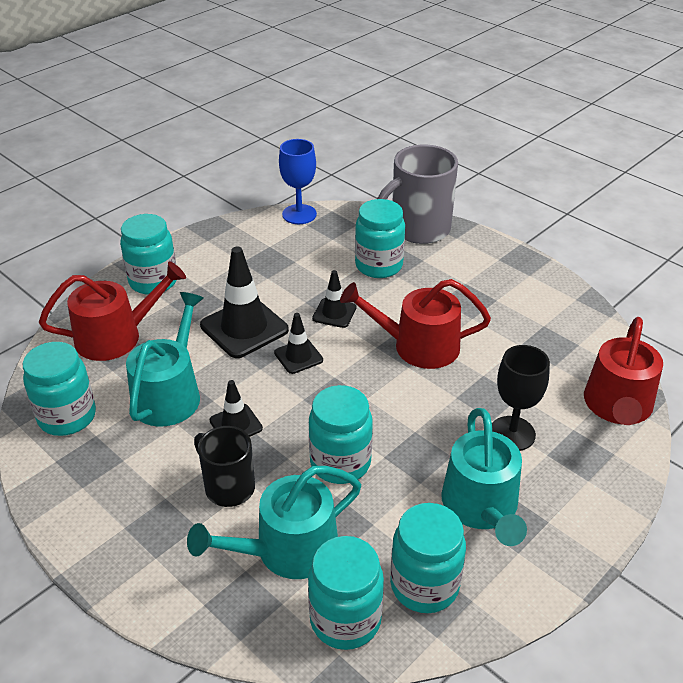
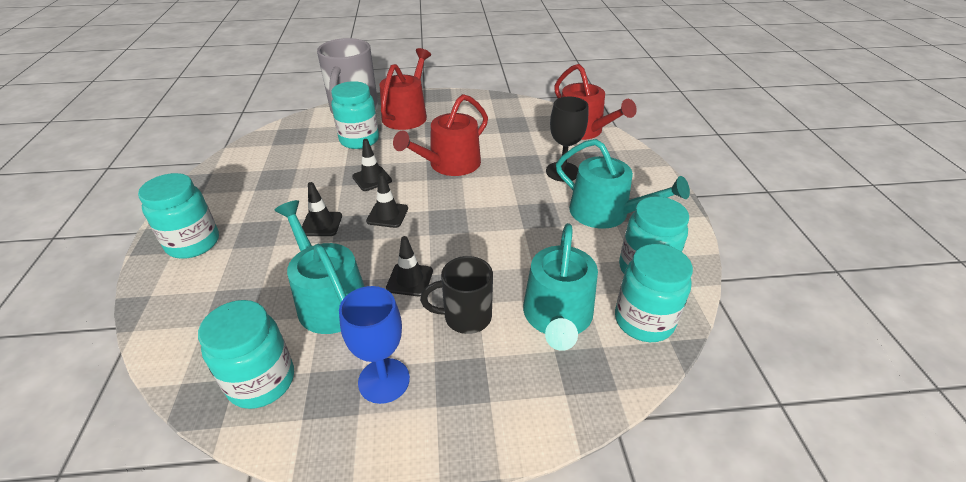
camera: 50 degrees left, 0 degrees up
red watering can [39,262,186,361] -> red watering can moved to [379,48,431,130]
black traffic cone [200,247,289,358] -> black traffic cone [302,182,342,236], size x0.55
blue goblet [279,139,317,224] -> blue goblet moved to [339,286,410,404]
turquoise jar [309,385,373,484] -> none

